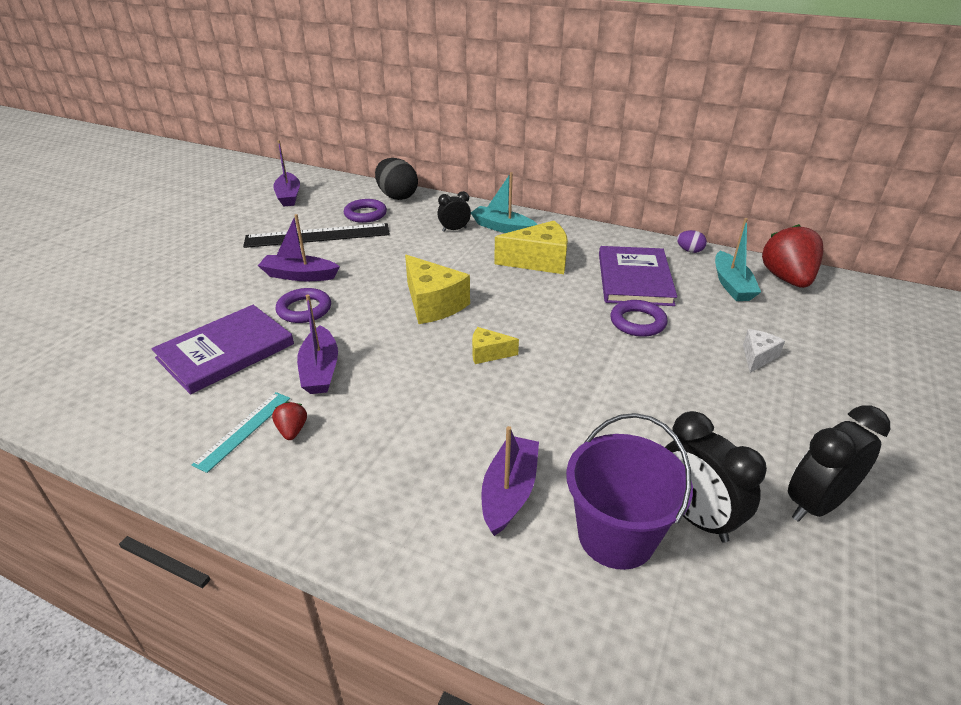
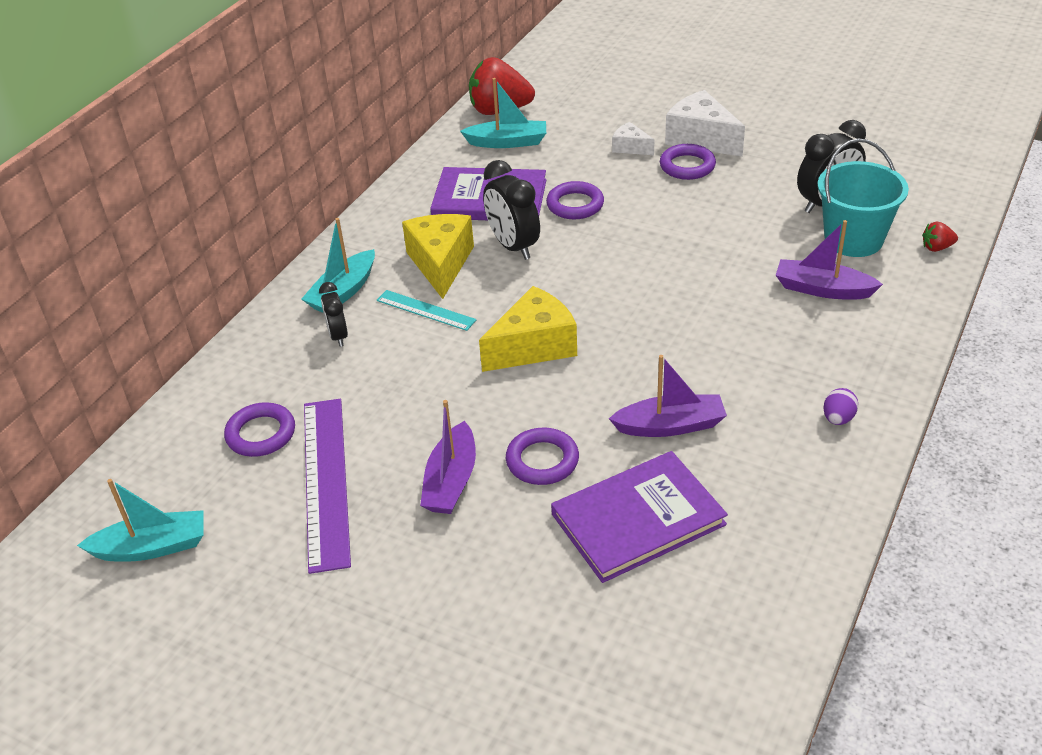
camera: 85 degrees left, 5 degrees up
purple book [151,305,294,394] -> purple book turned 75 degrees counterclockwise [551,451,728,583]
turquoise ruler [192,392,290,473] -> turquoise ruler moved to [377,290,477,331]
black ruler [243,223,390,248] -> purple ruler [304,399,351,574]
red strawberry [272,402,307,440] -> red strawberry moved to [922,221,958,252]
purple boat [273,140,300,207] -> turquoise boat [77,479,203,562]
black egg [375,158,418,200] -> none
yellow cheese [472,327,519,364] -> none
purple bucket [566,413,693,570] -> turquoise bucket [817,138,909,257]
purple egg [677,230,707,253] -> purple egg moved to [823,388,858,425]
black clock [788,405,890,522] -> black clock moved to [483,160,540,260]
none -> purple ring [660,144,716,180]
none -> white cheese [665,90,745,157]

